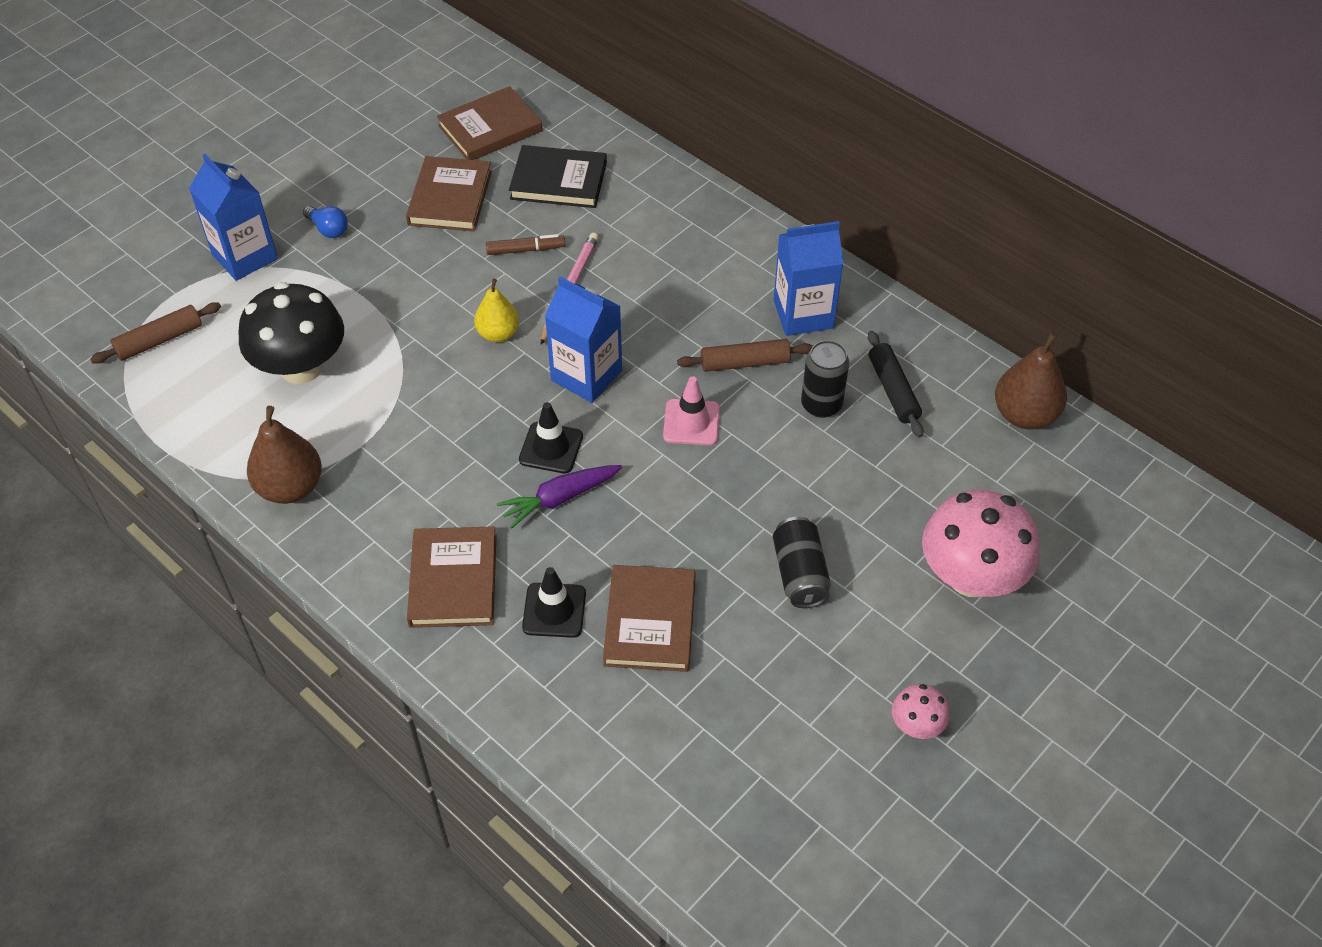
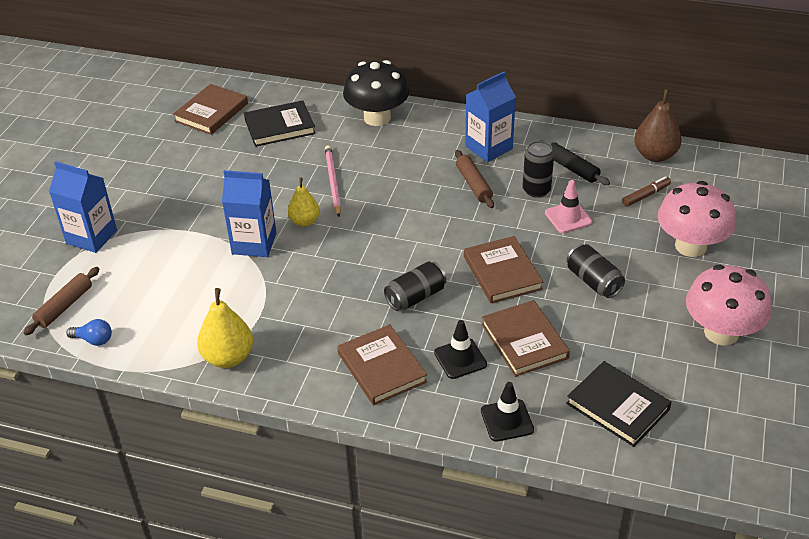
camera: 25 degrees left, 10 degrees down
black mushroom [238,282,344,384] -> black mushroom moved to [343,60,409,126]
brown pear [247,406,322,504] -> yellow pear [197,288,253,368]
blue light bulb [303,206,348,238] -> blue light bulb moved to [66,319,112,346]
brown book [406,156,492,231] -> brown book moved to [464,236,543,303]
brown marker [486,234,565,255] -> brown marker moved to [622,176,671,207]
purple carrot [497,465,622,529] -> black can [384,261,446,311]
black traffic cone [519,402,583,473] -> black traffic cone moved to [481,382,534,442]
blue carton [545,277,622,403] -> blue carton moved to [222,170,276,257]
pink traffic cone [663,376,720,445] -> pink traffic cone moved to [545,180,592,233]
brown rolling pin [677,339,813,372] -> brown rolling pin turned 75 degrees counterclockwise [455,150,494,208]
pink mushroom [892,684,949,739] -> pink mushroom [686,265,772,345], size x2.13
none -> black book [566,361,671,447]

